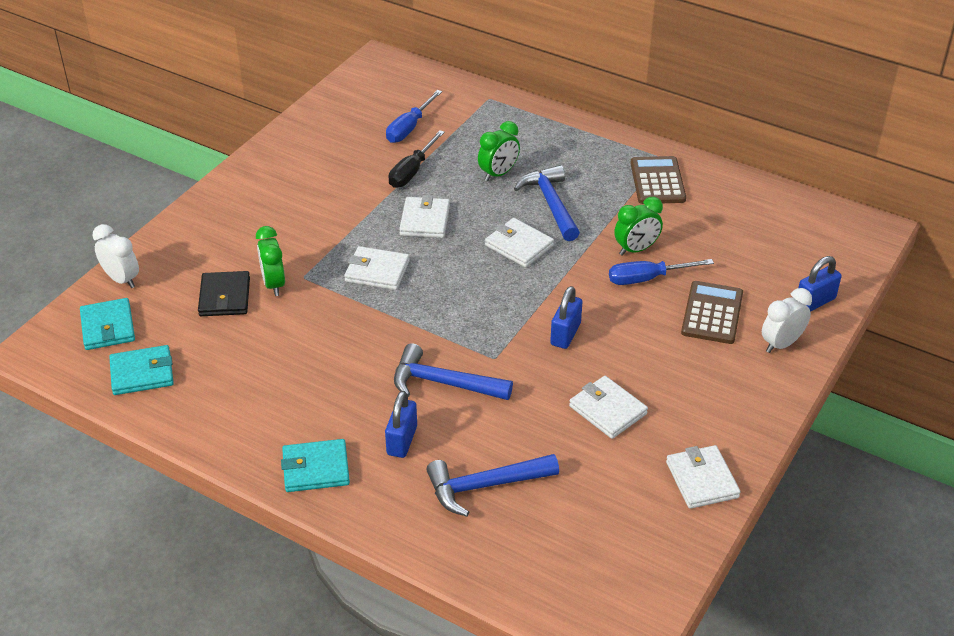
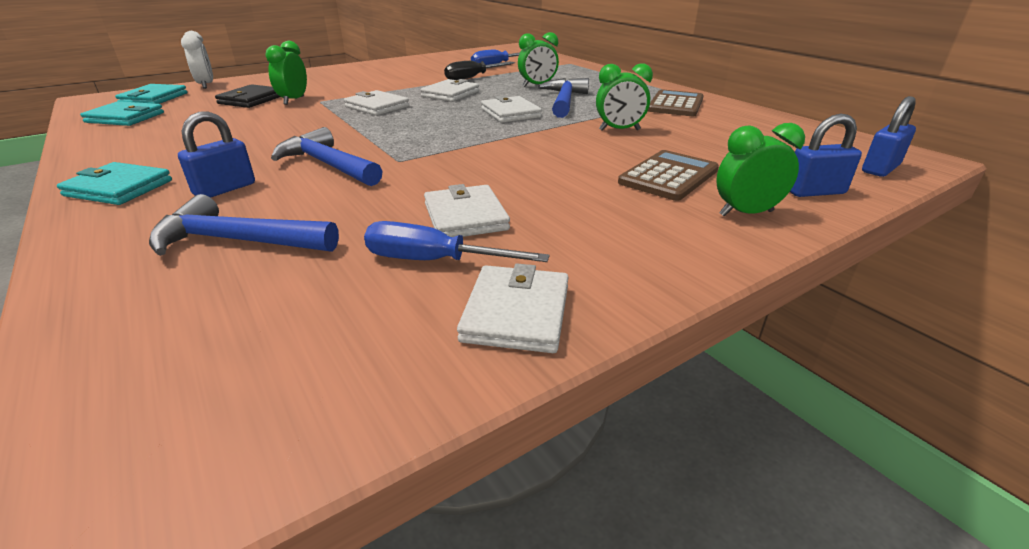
camera: 25 degrees right, 10 degrees down
blue padlock [550,286,583,349] -> blue padlock moved to [862,96,916,177]
blue screwdriver [609,259,714,285] -> blue screwdriver moved to [364,221,550,262]
white clock [762,288,812,353] -> green clock [716,123,805,217]

